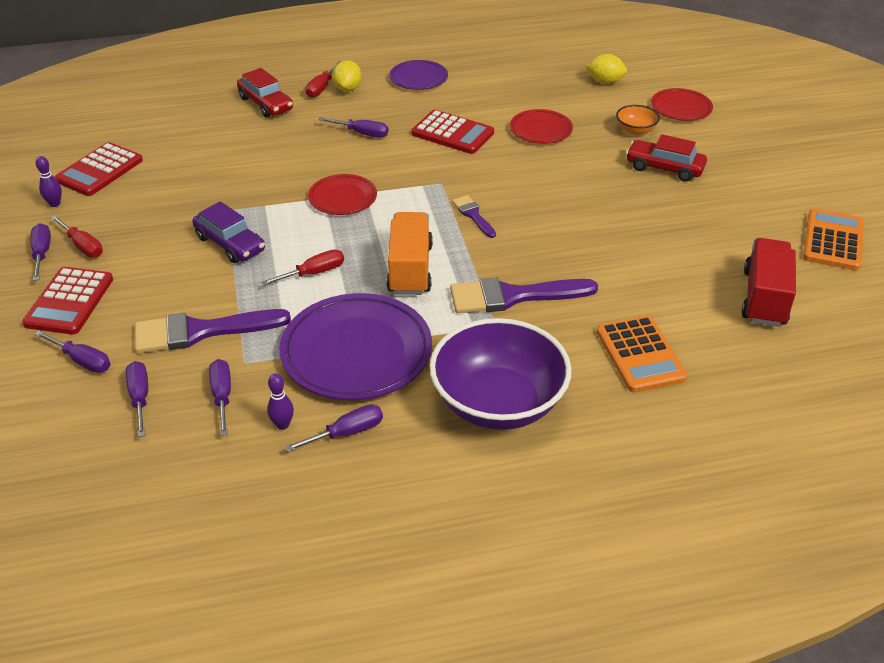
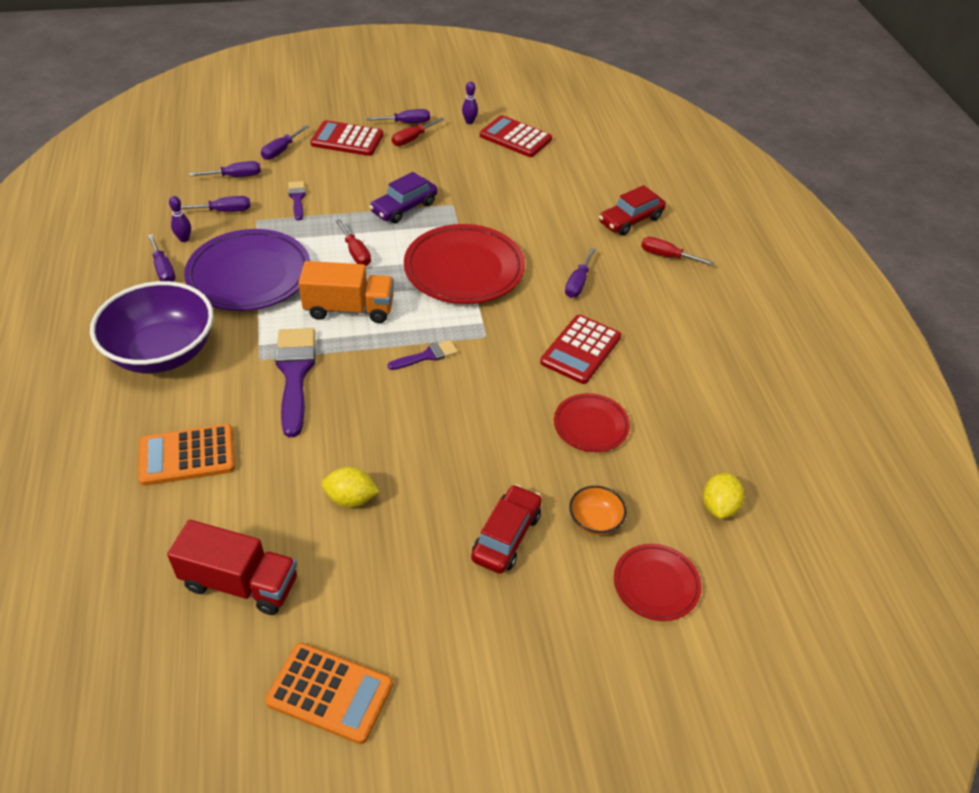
camera: 90 degrees right, 5 degrees up
purple brush [135,309,291,353] -> purple brush [288,181,306,220], size x0.52
red plate [308,174,377,215] -> red plate [404,224,525,304], size x1.85
yellow lemon [332,60,362,92] -> yellow lemon moved to [322,467,379,508]
purple plate [389,60,448,90] -> none

